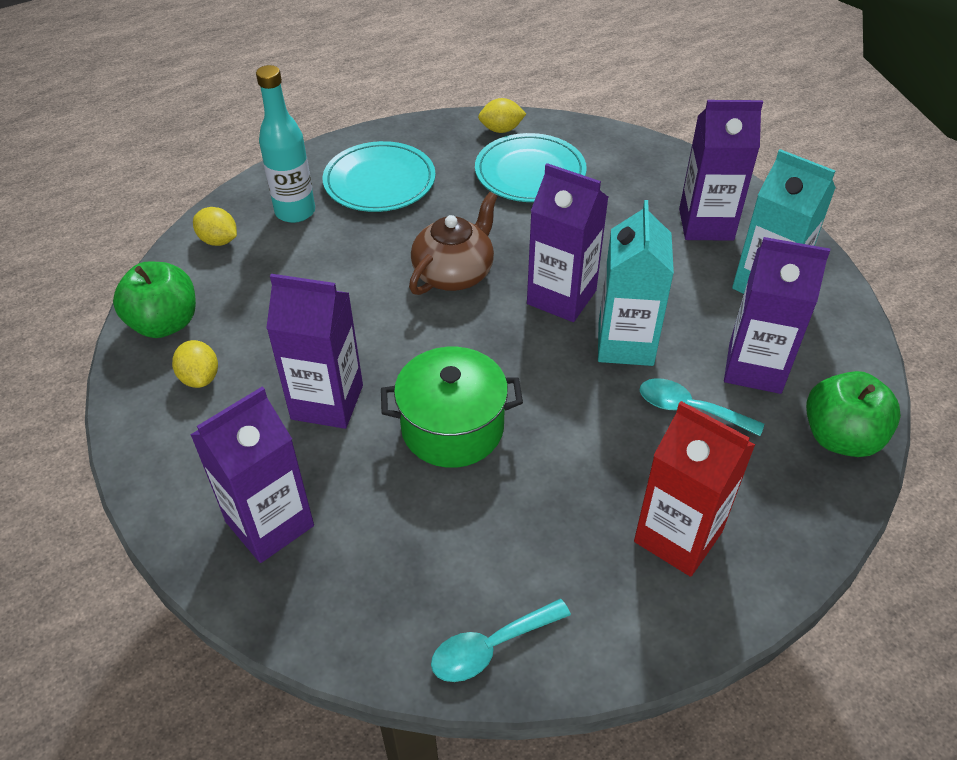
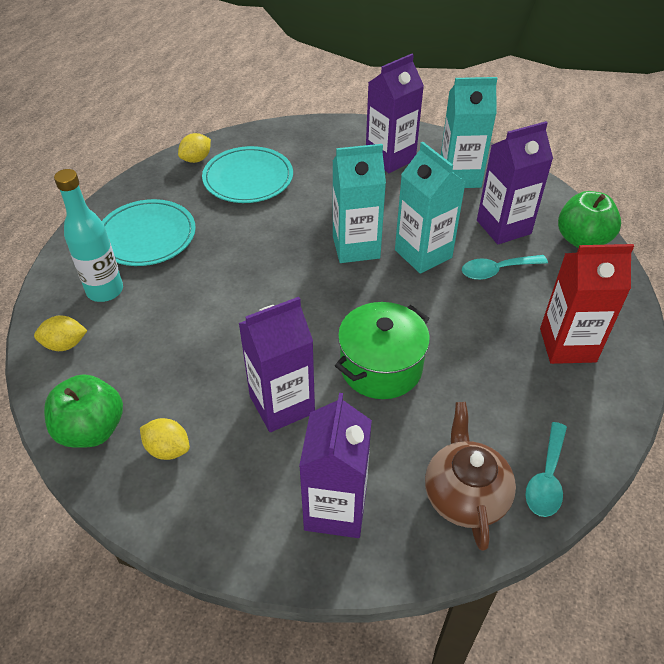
camera: 40 degrees left, 0 degrees up
brown teapot [409,192,498,295] -> brown teapot moved to [425,402,516,551]
purple carton [527,163,608,322] -> turquoise carton [332,144,386,263]

